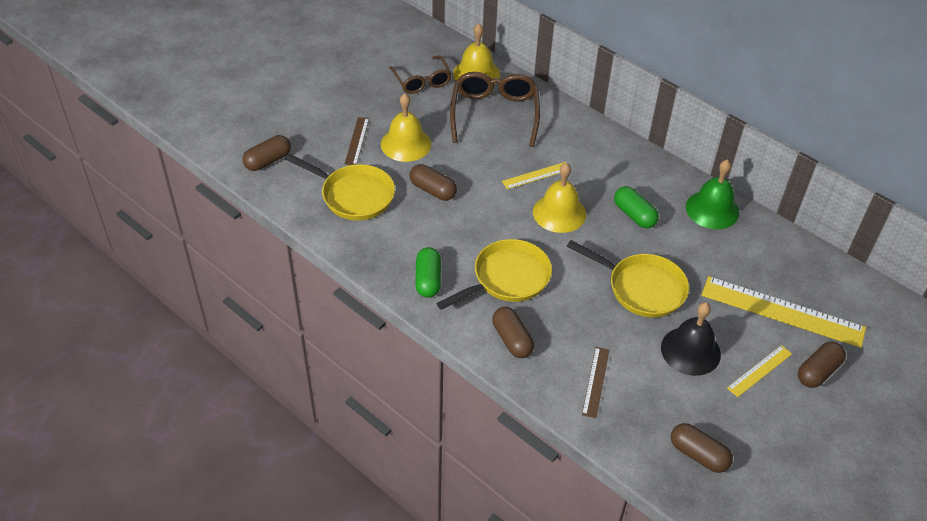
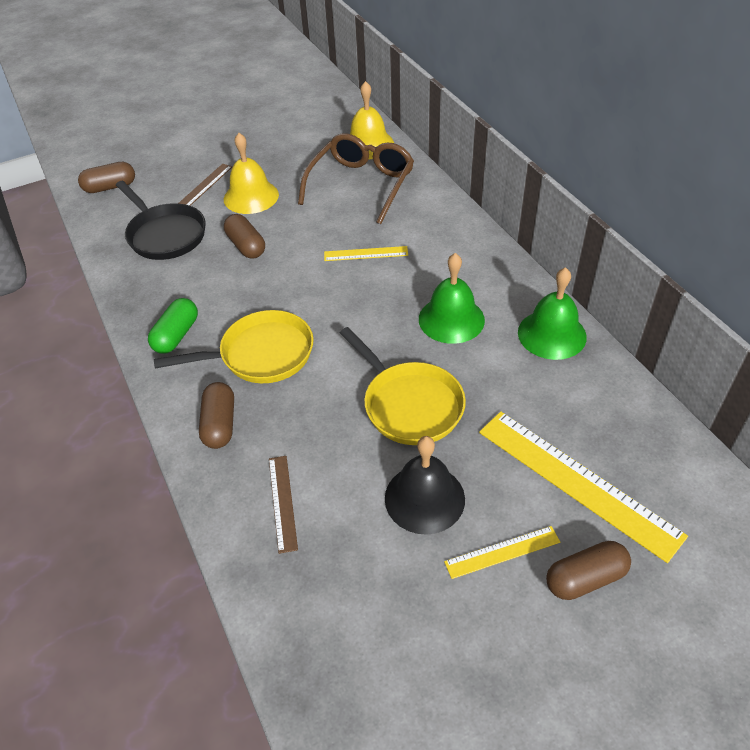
camera: 25 degrees right, 0 degrees up
yellow pan [285,154,395,220] -> black pan [116,181,206,260]
brown glasses [389,56,452,94] -> none
yellow bell [533,163,586,233] -> none
brown ruler [582,347,609,418] -> brown ruler turned 45 degrees counterclockwise [269,456,298,554]
green capsule [614,186,659,228] -> green bell [419,253,485,344]
brown capsule [671,423,733,473] -> none

